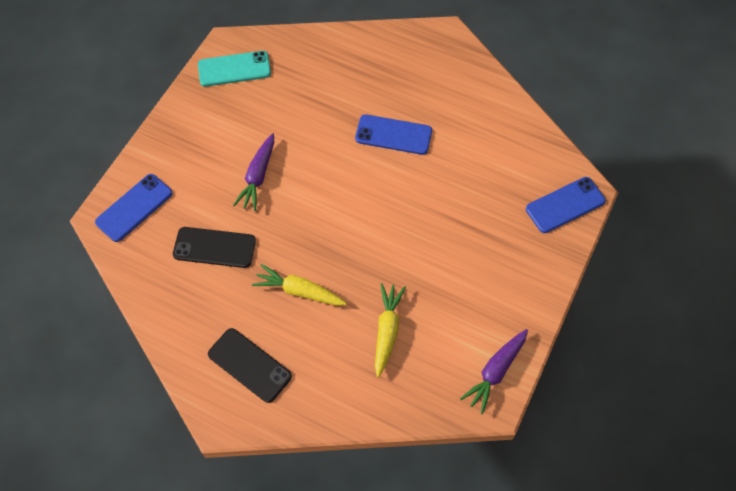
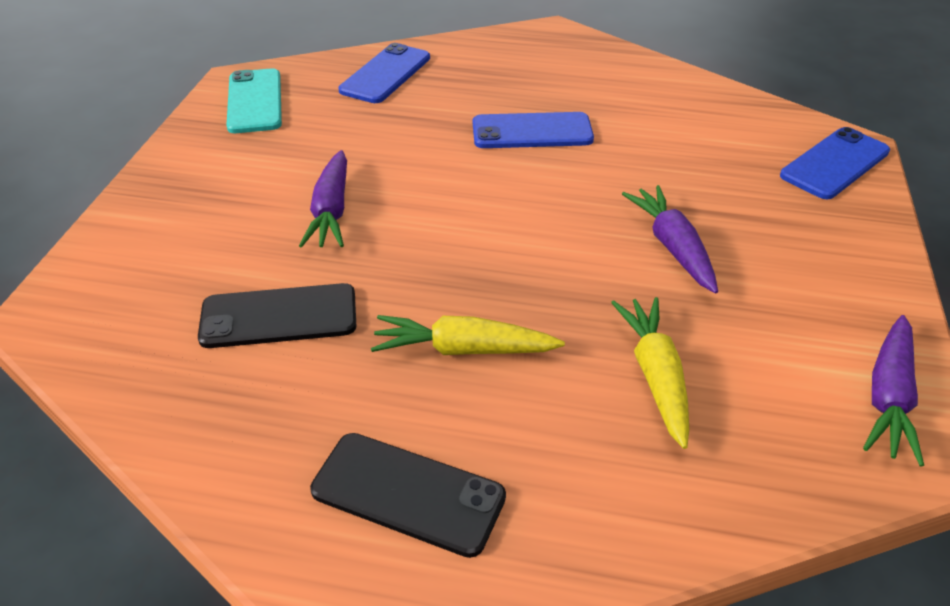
camera: 15 degrees left, 20 degrees down
blue phone [95,174,173,242] -> blue phone moved to [339,43,430,103]
turquoise phone [198,51,271,87] -> turquoise phone turned 75 degrees counterclockwise [226,68,282,133]
none -> purple carrot [622,185,718,294]

